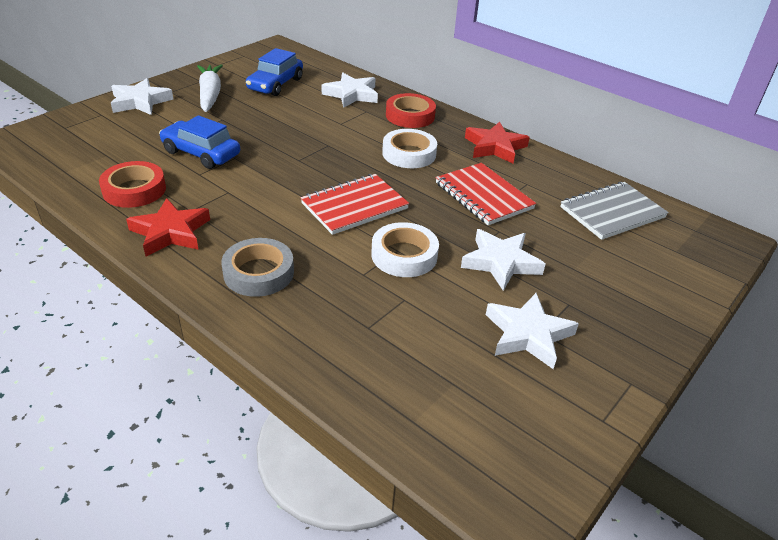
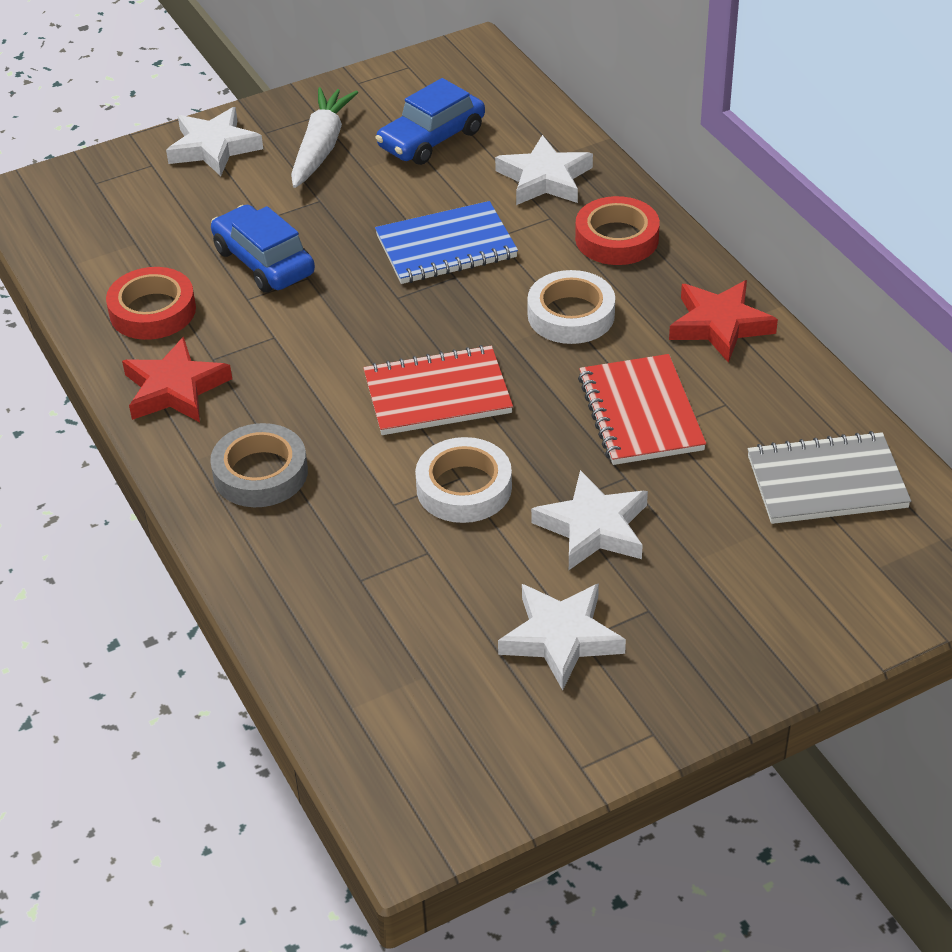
camera: 25 degrees right, 5 degrees up
none -> blue notebook [375,201,518,284]

